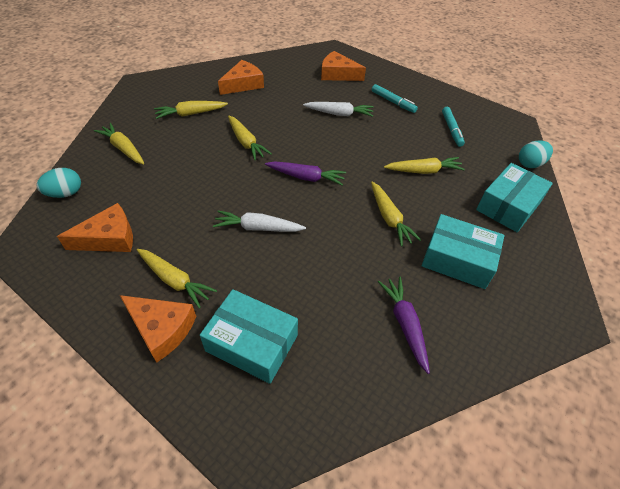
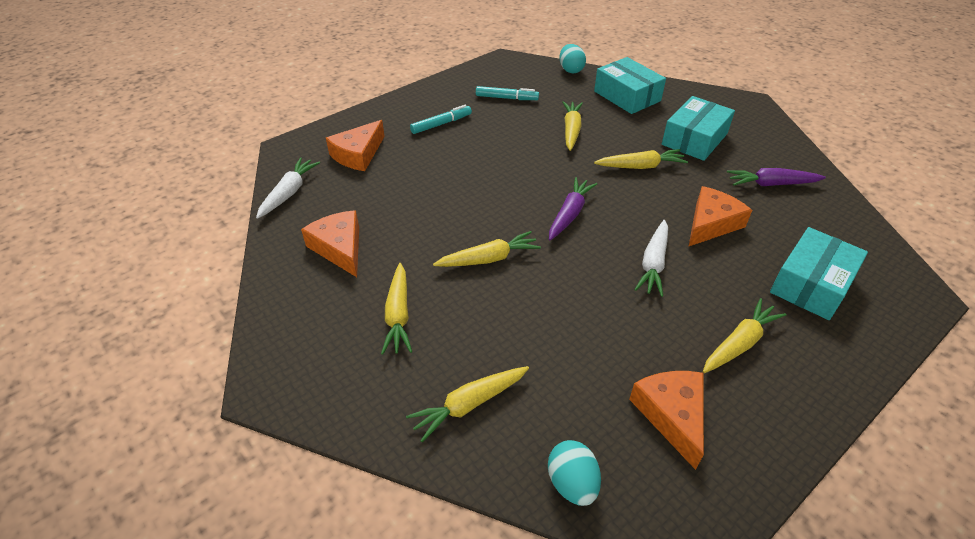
camera: 75 degrees left, 5 degrees down
orange cheese [120,295,196,363] -> orange cheese moved to [688,186,752,247]
white carrot [303,102,374,117] -> white carrot moved to [256,158,320,219]

